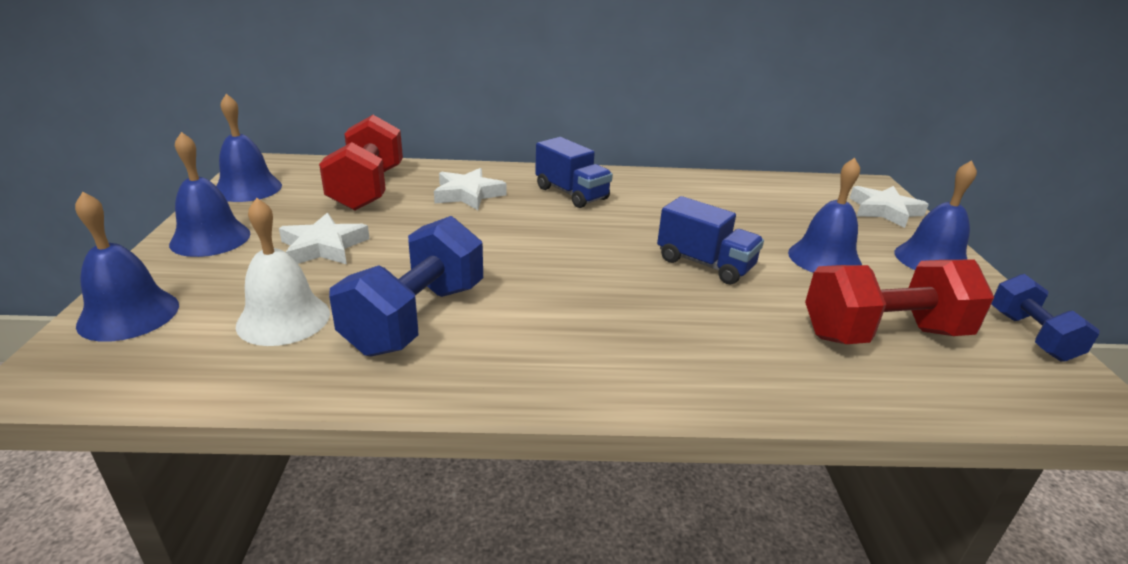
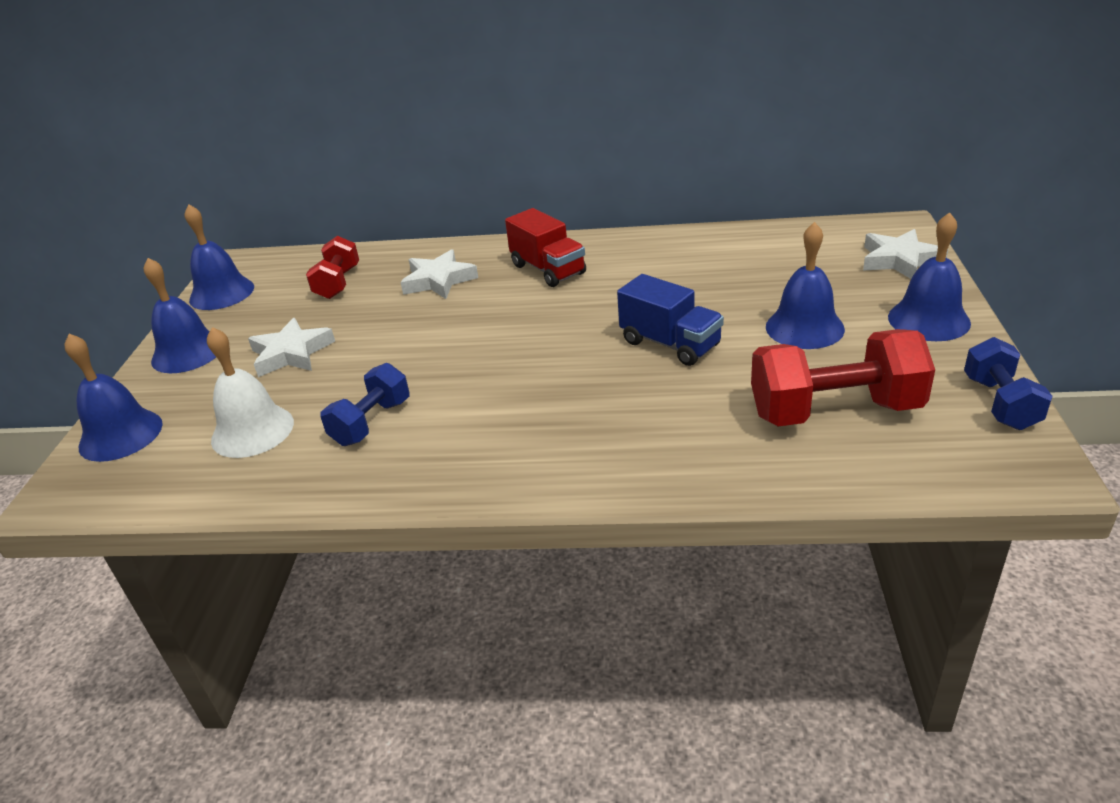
camera: 10 degrees right, 5 degrees up
red dumbbell [319,115,403,211] -> red dumbbell [306,236,359,299], size x0.60
blue dumbbell [329,216,483,356] -> blue dumbbell [320,363,410,446], size x0.60
blue truck [535,137,613,208] -> red truck [505,208,586,287]

